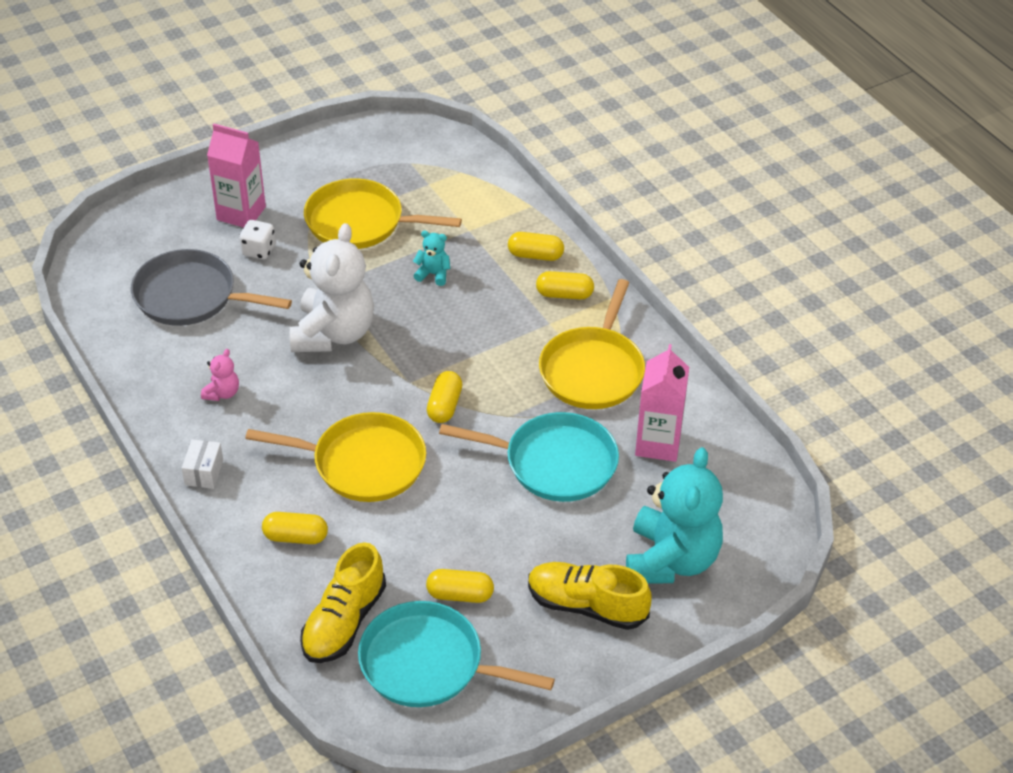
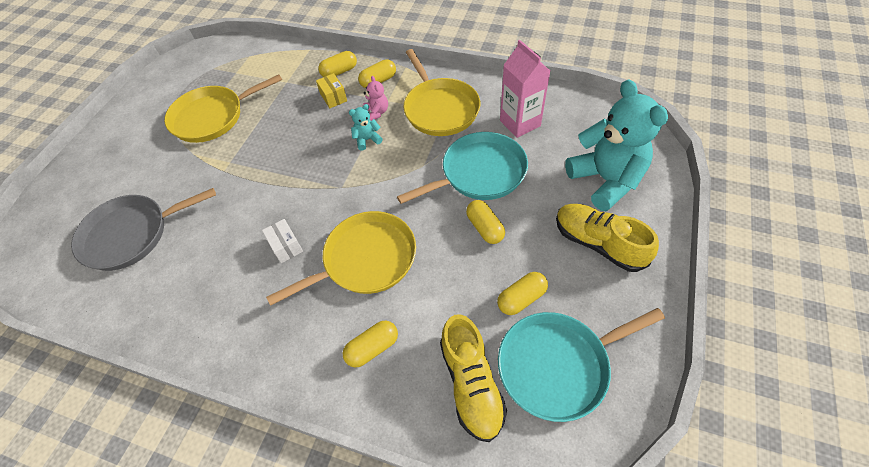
camera: 35 degrees left, 10 degrees up
white box [182,439,223,489] -> white box moved to [262,219,303,263]
pink teddy bear [201,349,239,401] -> pink teddy bear moved to [363,76,388,121]
pink carton [207,124,266,228] -> none
white dice [239,220,276,259] -> none
white teddy bear [290,223,374,352] -> none
turquoise teddy bear [413,230,450,286] -> turquoise teddy bear moved to [349,104,383,151]
yellow capsule [427,371,462,423] -> yellow capsule moved to [466,200,505,244]
yellow shoe [528,562,652,630] -> yellow shoe turned 60 degrees clockwise [556,204,659,272]
none -> yellow box [316,73,347,108]

